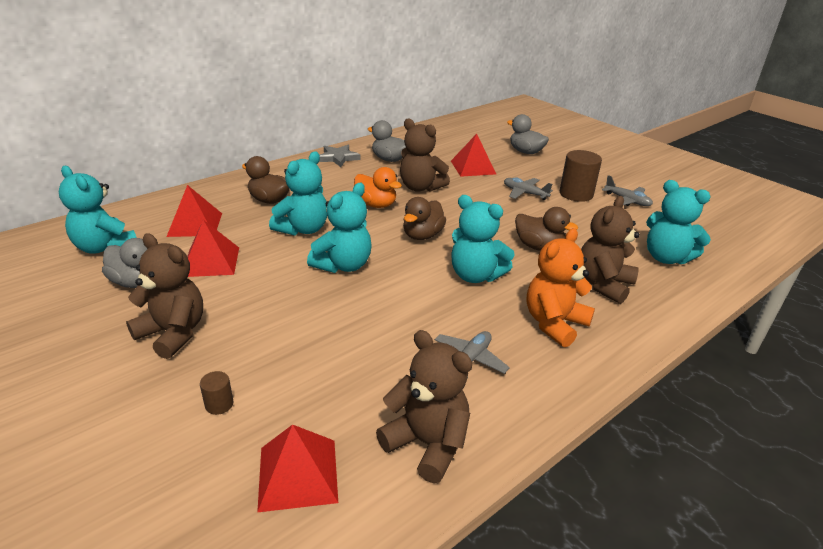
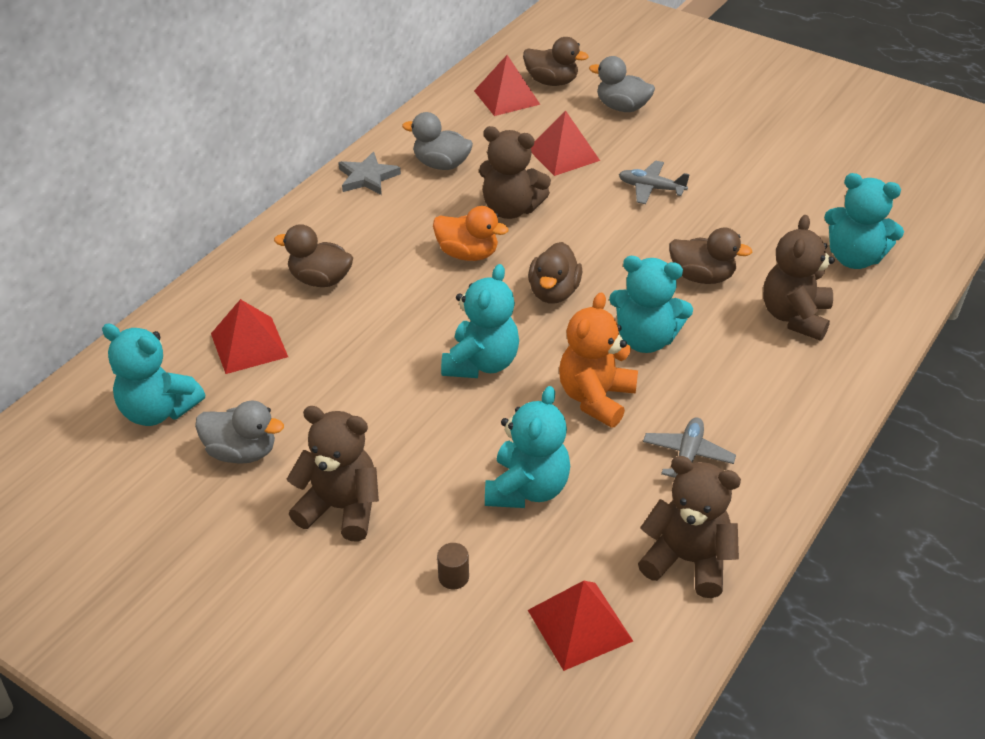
camera: 15 degrees left, 10 degrees up
red pyramid [187,220,239,277] -> red pyramid moved to [474,55,540,116]
turquoise teddy bear [269,151,327,236] -> turquoise teddy bear moved to [485,386,570,508]
orange teddy bear [527,228,595,348] -> orange teddy bear moved to [559,293,638,428]
brown cylinder [560,150,602,202] -> none
grey plane [602,175,653,206] -> none
none -> brown duck [523,37,589,86]

